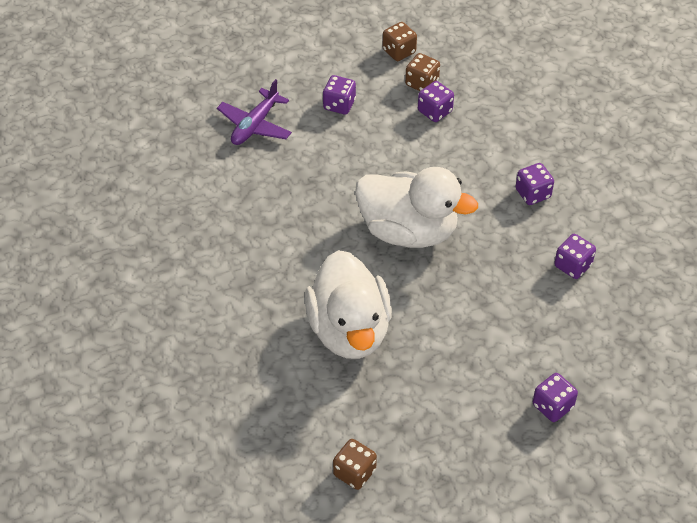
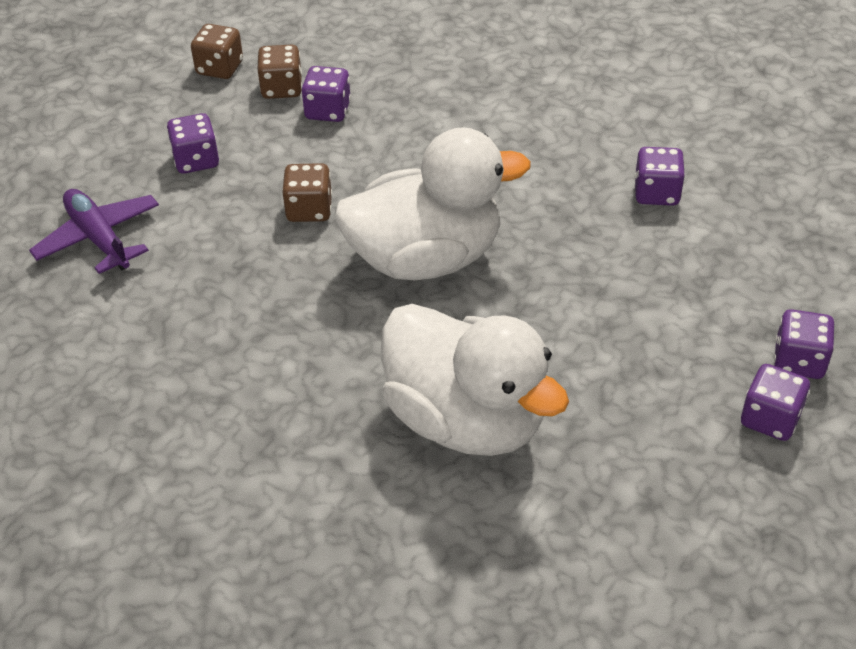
camera: 35 degrees left, 5 degrees down
purple plane [217,79,292,145] -> purple plane turned 150 degrees clockwise [29,189,159,274]
brown dice [333,439,377,490] -> brown dice moved to [282,163,332,222]
purple dice [515,163,554,205] -> purple dice moved to [741,364,810,441]

